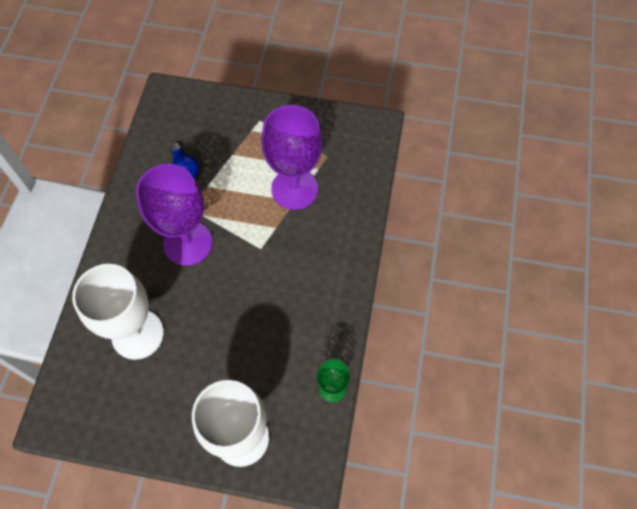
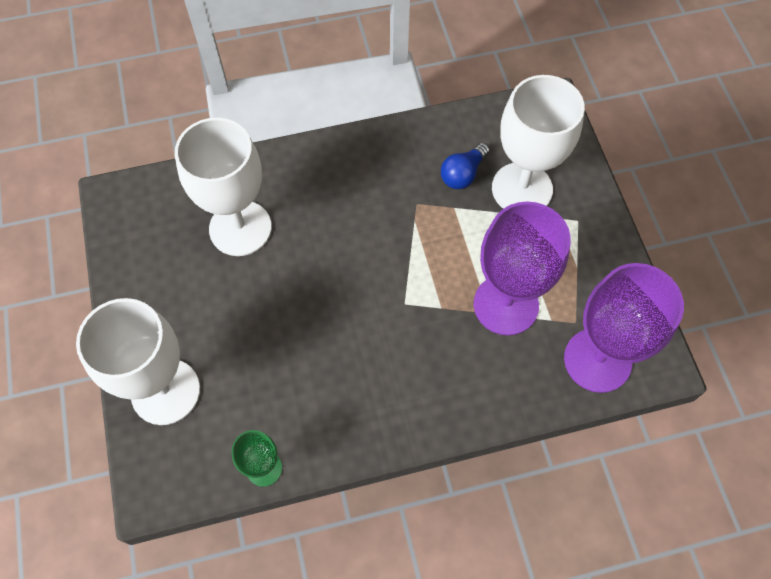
camera: 65 degrees right, 0 degrees up
purple goblet [136,164,213,266] -> purple goblet moved to [564,263,684,393]
none -> white goblet [492,75,585,209]

